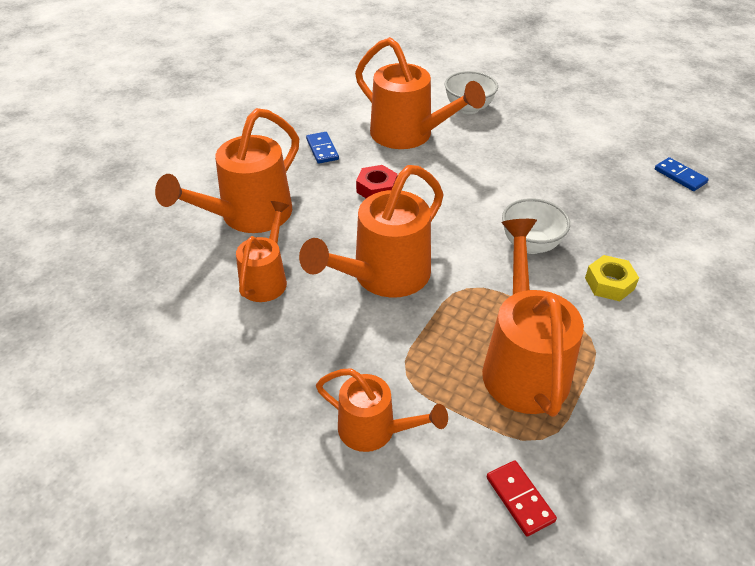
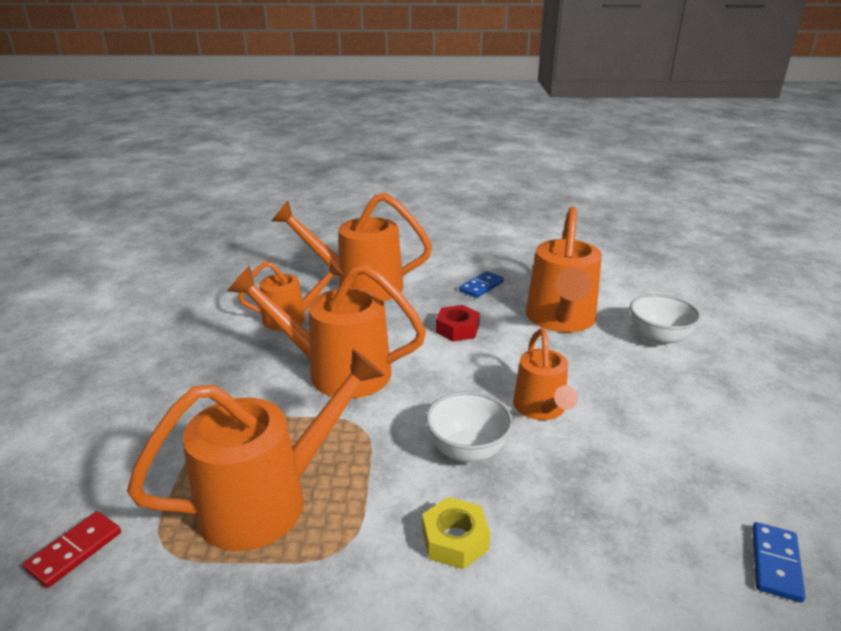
camera: 60 degrees right, 15 degrees down
orange watering can [316,368,448,452] -> orange watering can moved to [513,329,578,420]

